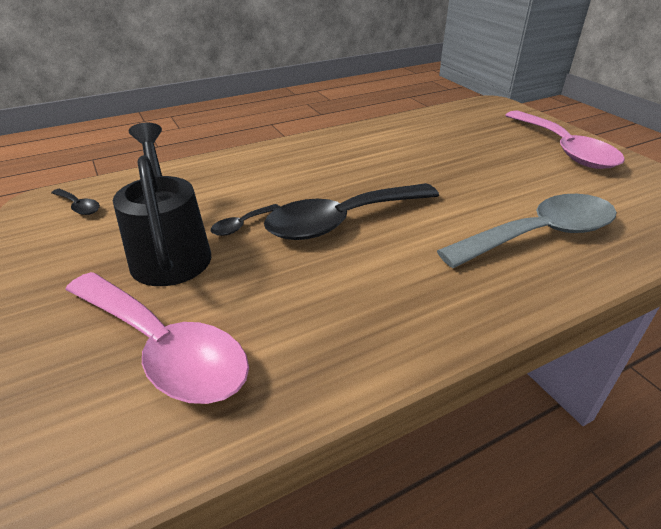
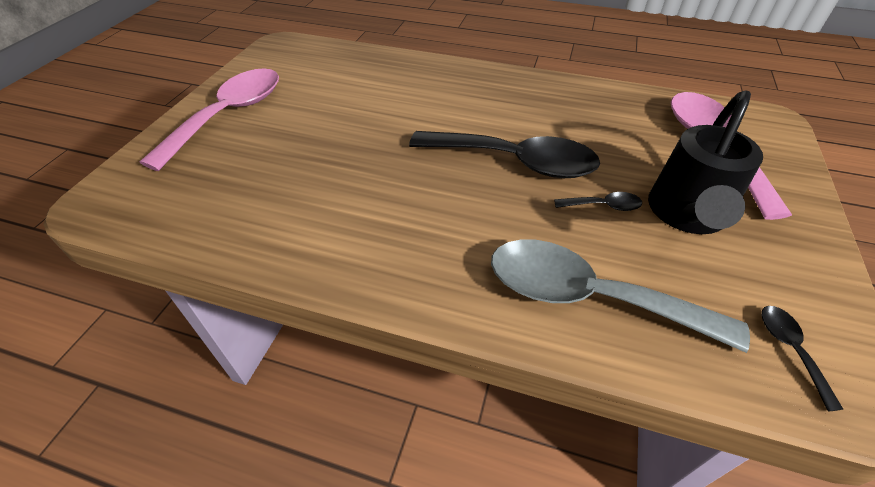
camera: 135 degrees left, 10 degrees up
grey spoon [437,194,617,268] -> grey spoon moved to [491,239,750,353]

